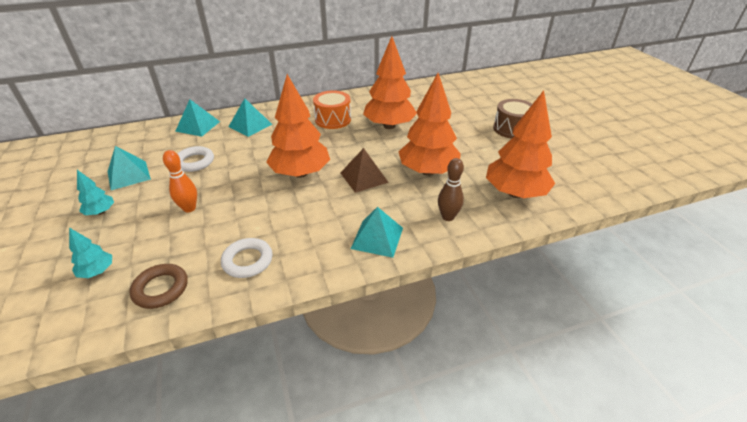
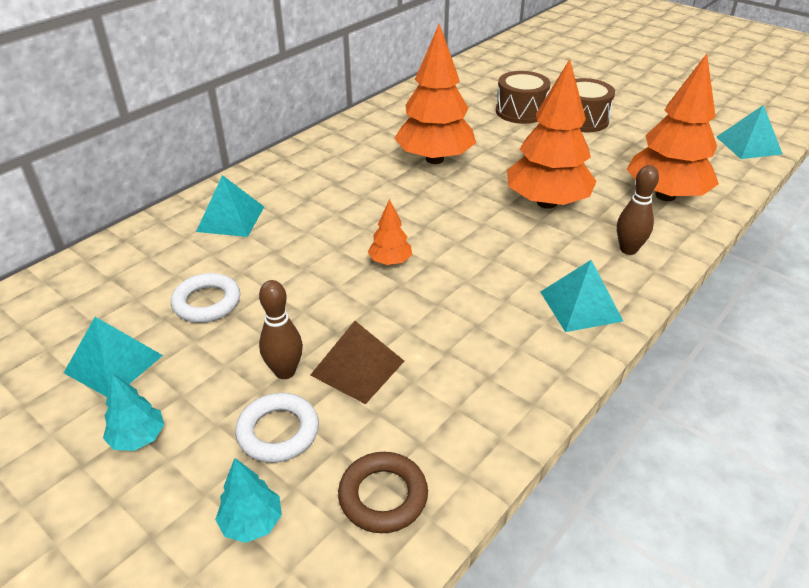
camera: 30 degrees left, 0 degrees up
orange bowling pin [163,150,197,213] -> brown bowling pin [259,280,303,379]
turquoise pyramid [175,99,220,137] -> turquoise pyramid moved to [717,105,783,159]
white ring [221,238,272,278] -> white ring moved to [235,393,319,463]
orange tree [266,74,330,178] -> orange tree [368,199,412,265], size x0.45
orange drum [313,90,351,129] -> none
brown pyramid [341,148,389,193] -> brown pyramid moved to [310,321,404,404]
none -> brown drum [496,71,551,124]

